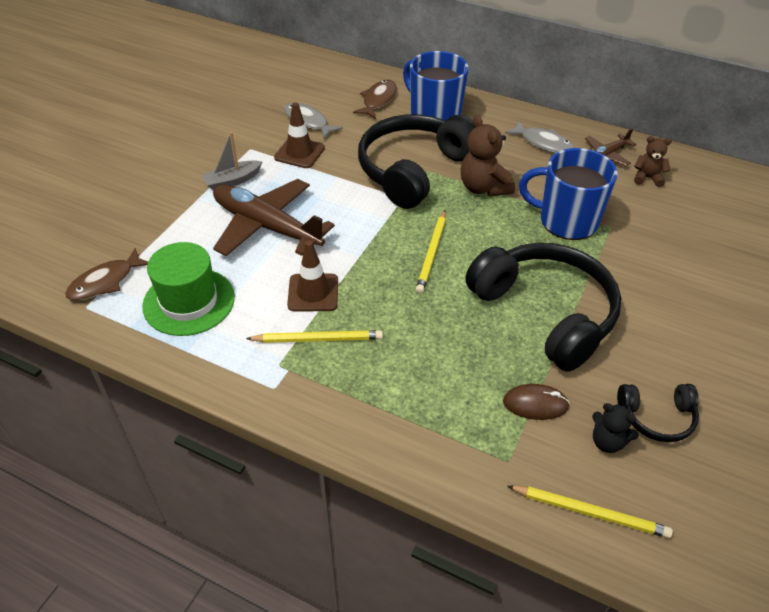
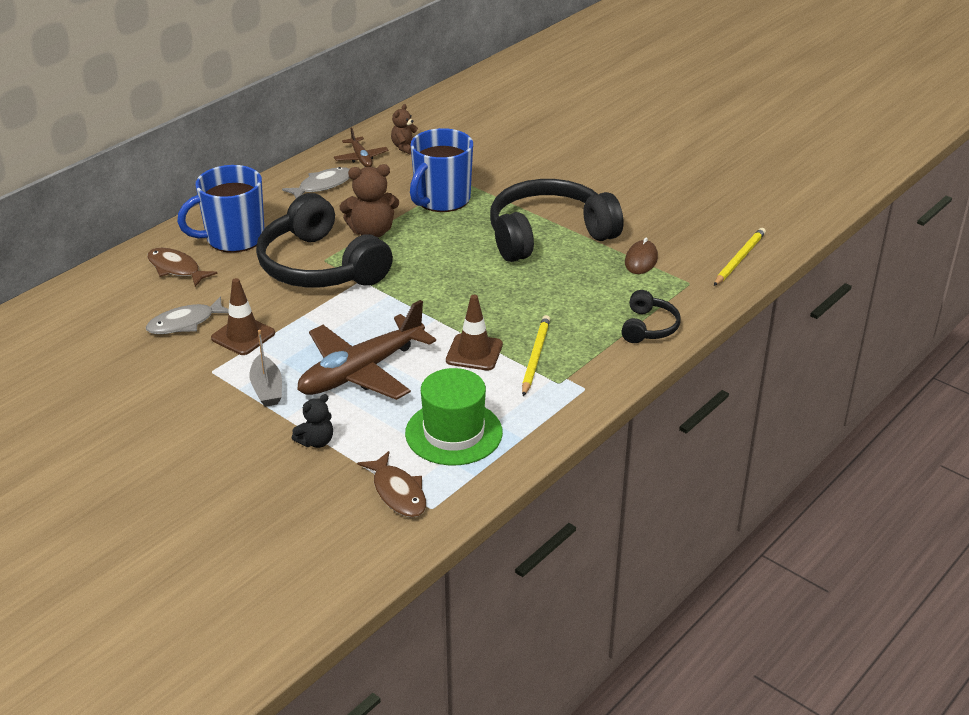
camera: 75 degrees left, 10 degrees down
yellow pencil [416,210,446,294] -> none
black teddy bear [592,403,639,453] -> black teddy bear moved to [292,394,333,448]
black headphones [617,384,699,442] -> black headphones moved to [621,290,681,343]

